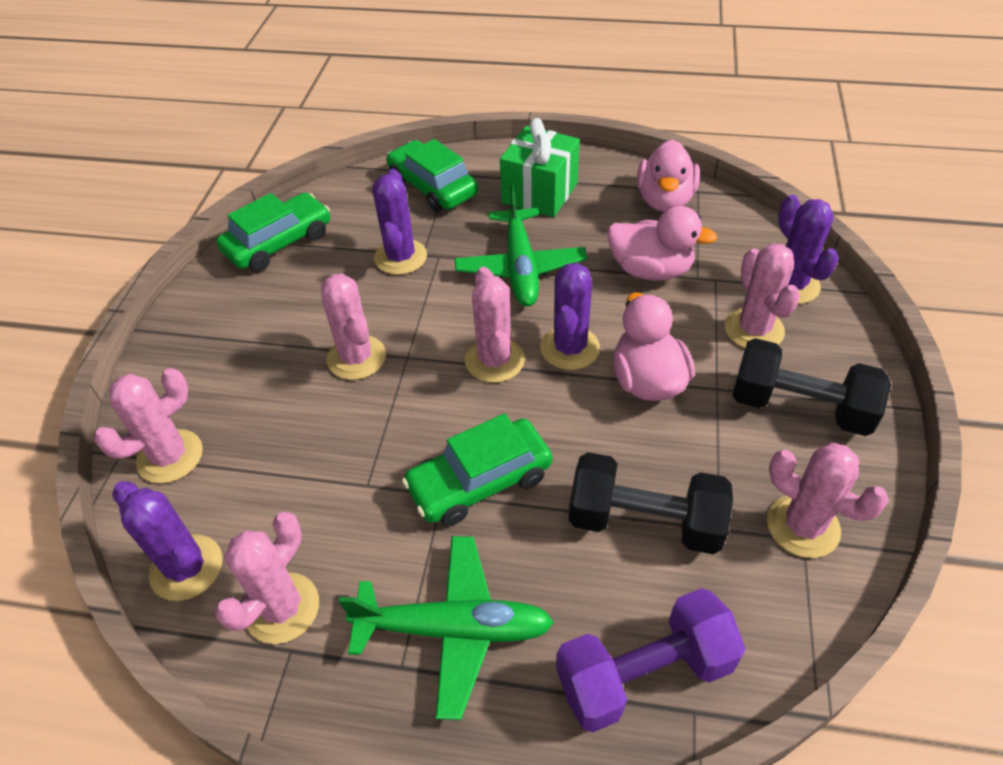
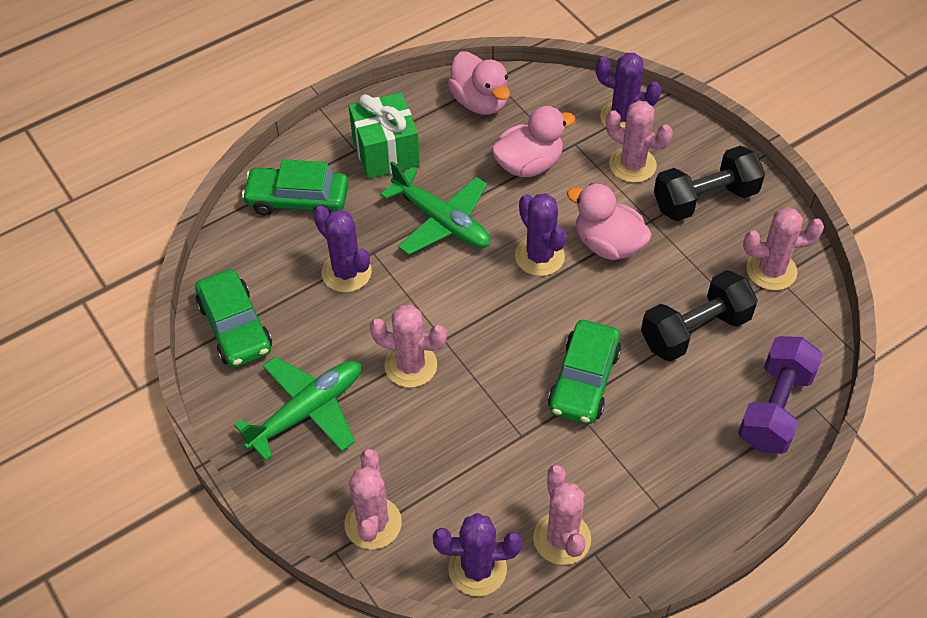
camera: 45 degrees left, 5 degrees up
green car [216,193,330,271] -> green car turned 150 degrees clockwise [195,269,272,368]
green plane [339,536,554,720] -> green plane moved to [234,356,361,461]
pink cactus [465,267,525,383] -> none

